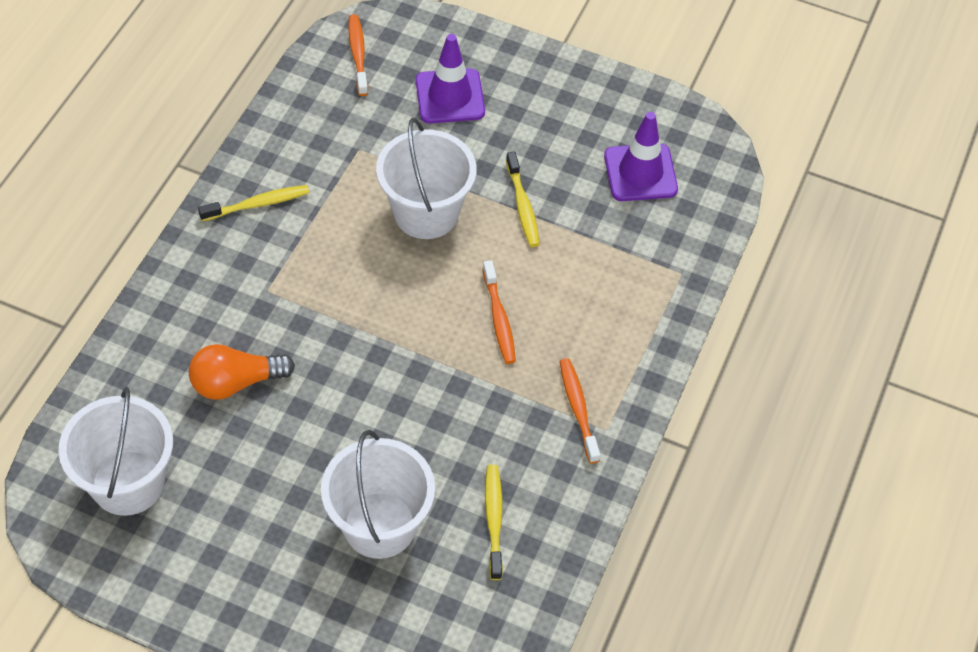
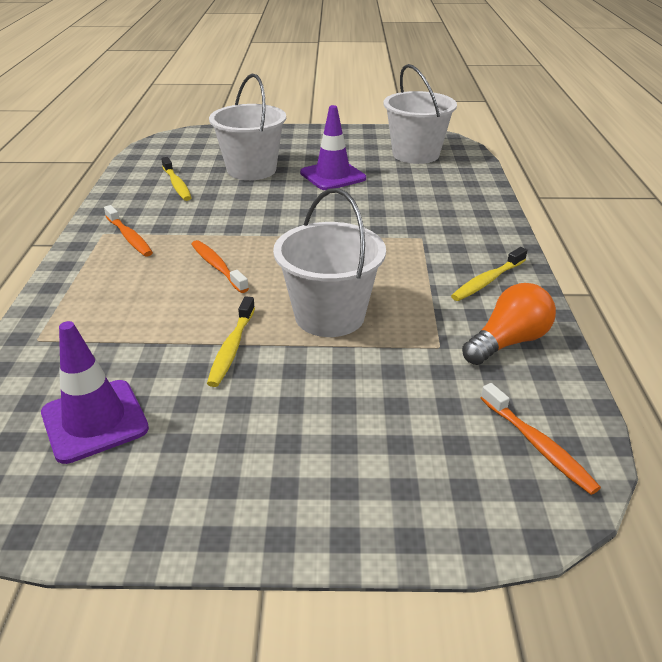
camera: 160 degrees right, 20 degrees down
orange light bulb [189,344,295,400] -> orange light bulb moved to [462,283,556,365]
purple traffic cone [416,34,485,123] -> purple traffic cone moved to [300,105,366,190]
yellow toothbrush [506,152,540,247] -> yellow toothbrush turned 135 degrees counterclockwise [207,296,255,387]

